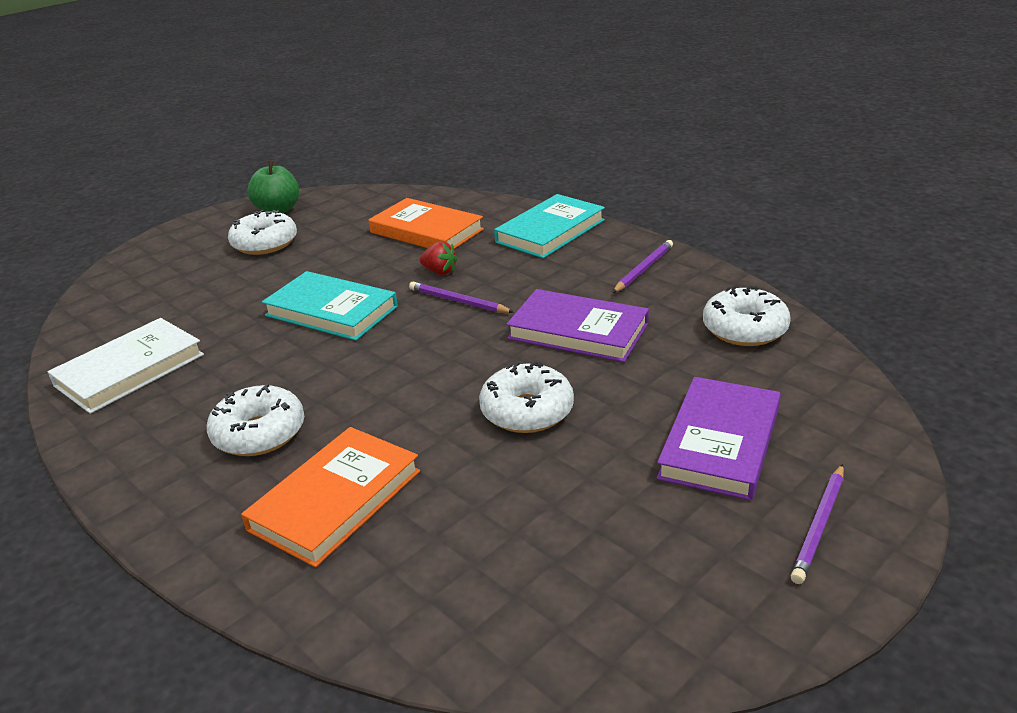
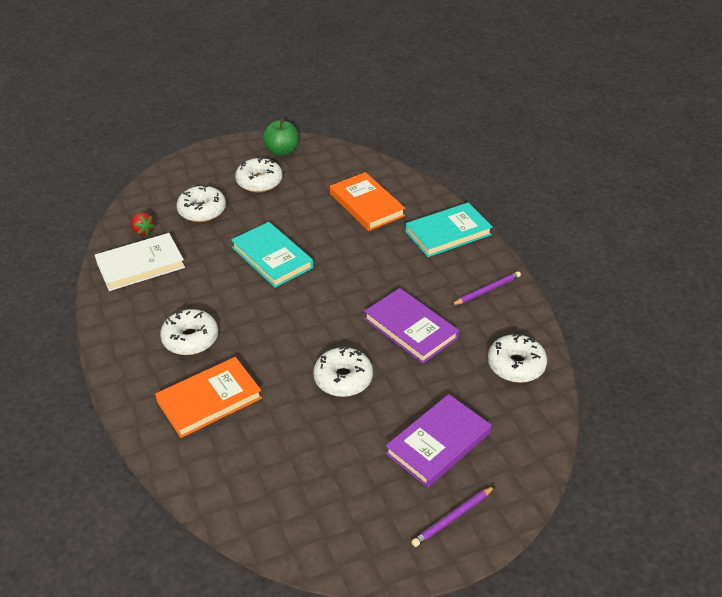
camera: 20 degrees right, 10 degrees up
purple pencil [409,282,514,313] -> none
red strawberry [419,241,458,275] -> red strawberry moved to [131,212,155,235]
none -> white donut [176,185,226,222]

